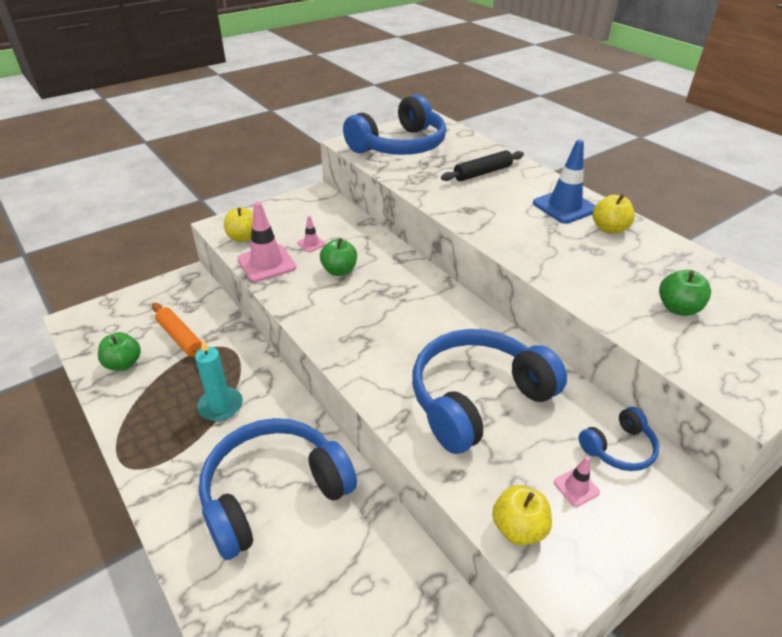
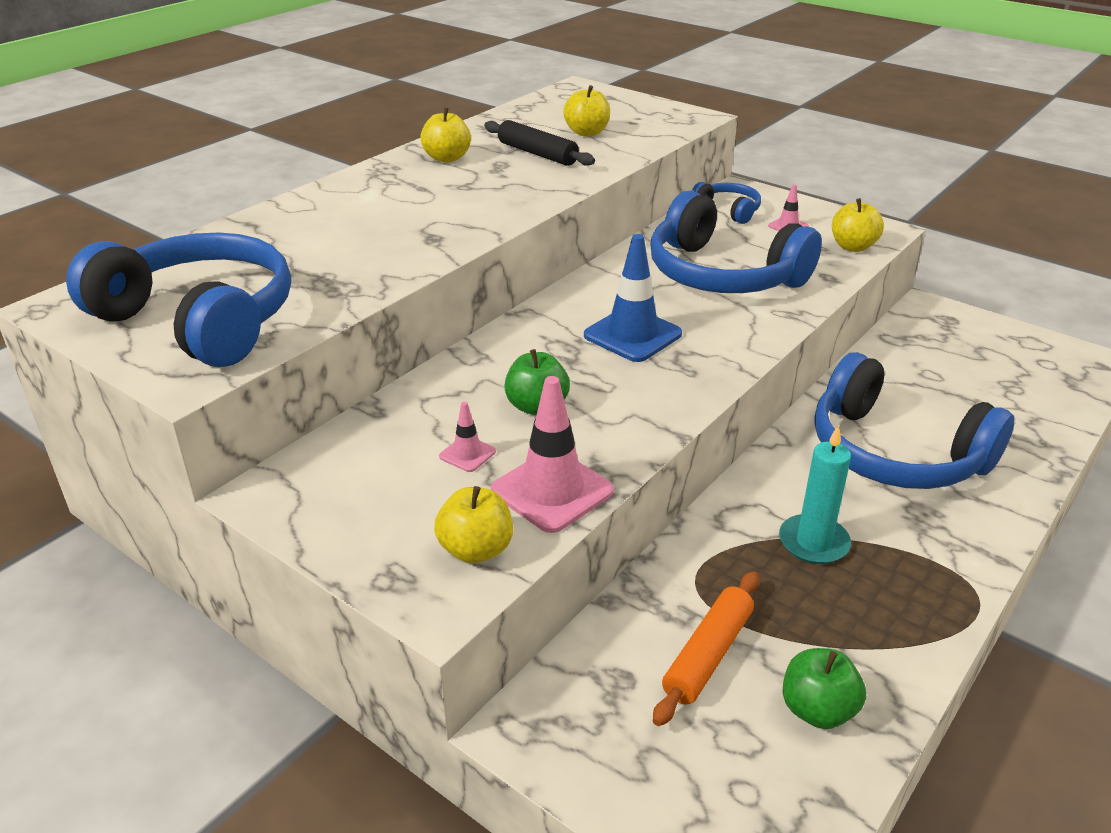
camera: 105 degrees left, 5 degrees down
black rolling pin [441,150,524,181] -> black rolling pin moved to [484,120,595,166]
blue traffic cone [533,140,596,224] -> blue traffic cone moved to [584,234,682,362]
green apple [659,270,711,316] -> yellow apple [563,85,610,136]

